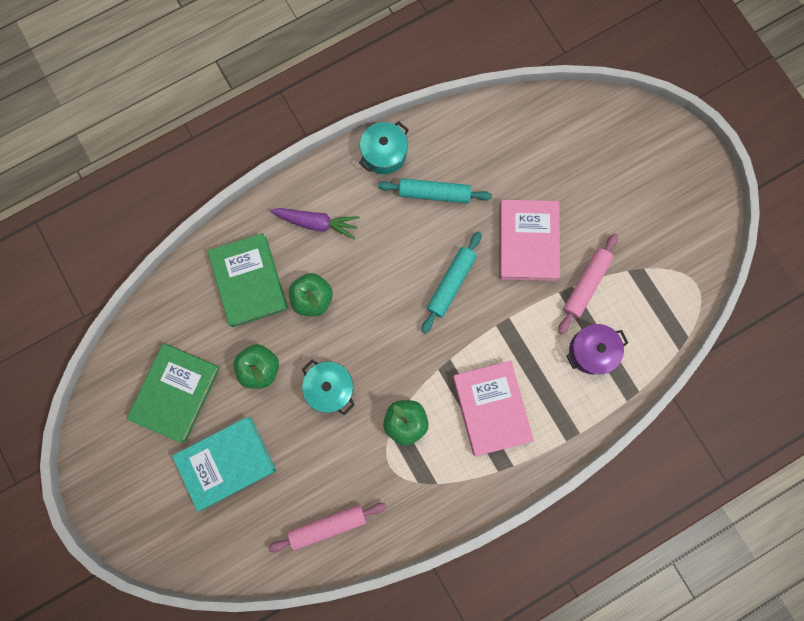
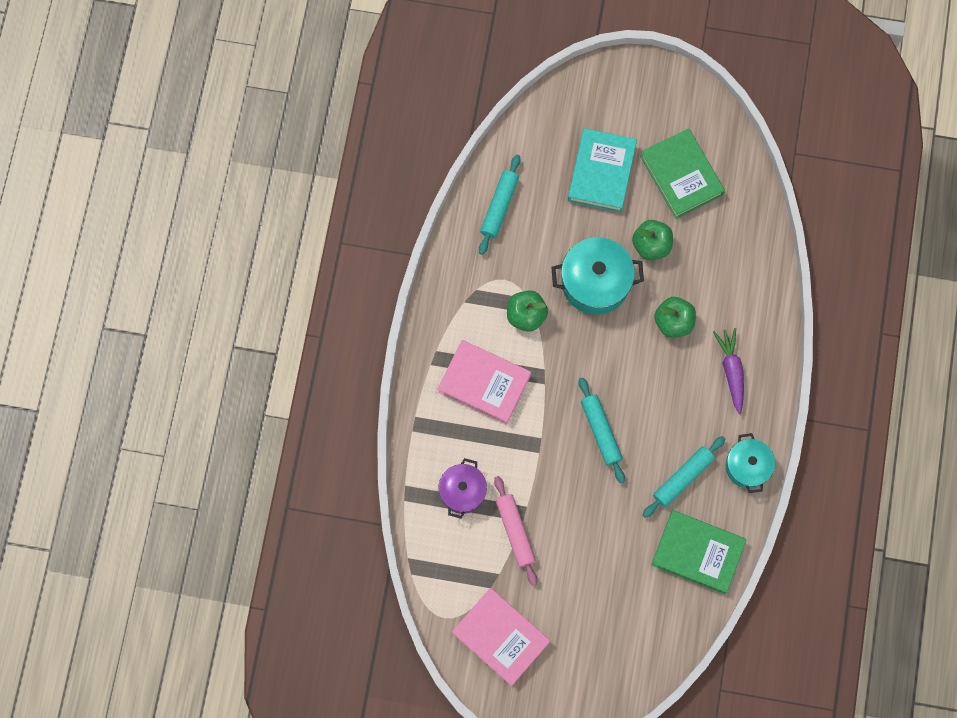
camera: 130 degrees right, 5 degrees down
green book [208,233,288,327] -> green book moved to [651,510,746,594]
pink rolling pin [268,503,386,552] -> turquoise rolling pin [479,155,521,255]
purple carrot [270,208,359,239] -> purple carrot turned 120 degrees clockwise [713,328,744,414]
turquoise pot [302,360,355,415] -> turquoise pot [551,237,644,315], size x1.56
pink book [499,200,560,281] -> pink book moved to [452,588,550,686]

